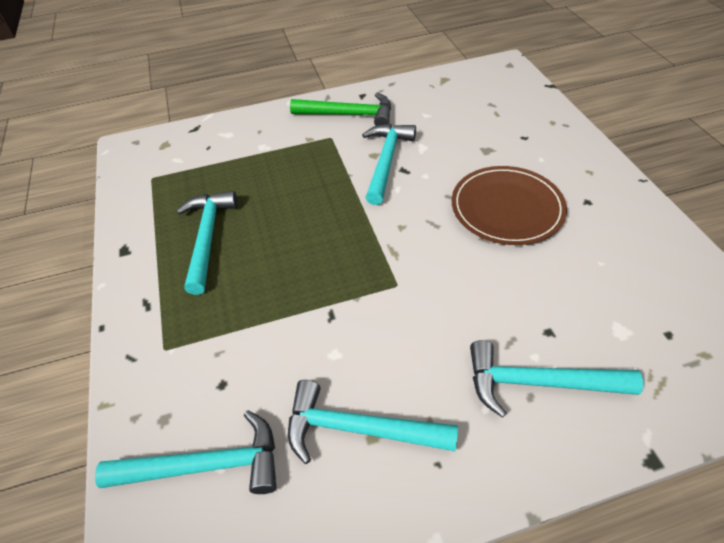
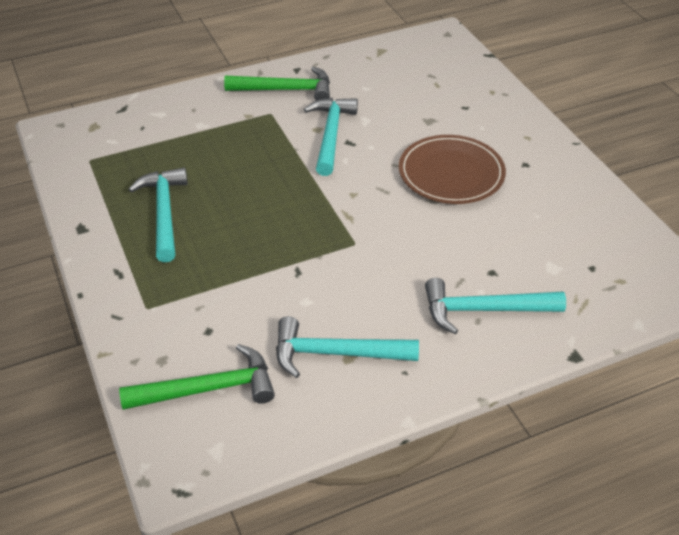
camera: 10 degrees left, 5 degrees down
turquoise hammer [95,410,277,494] -> green hammer [119,344,275,410]

